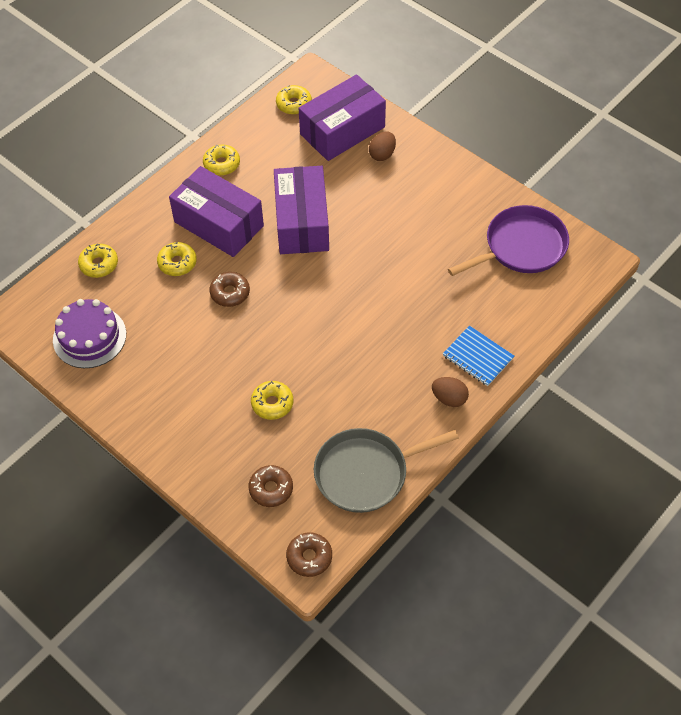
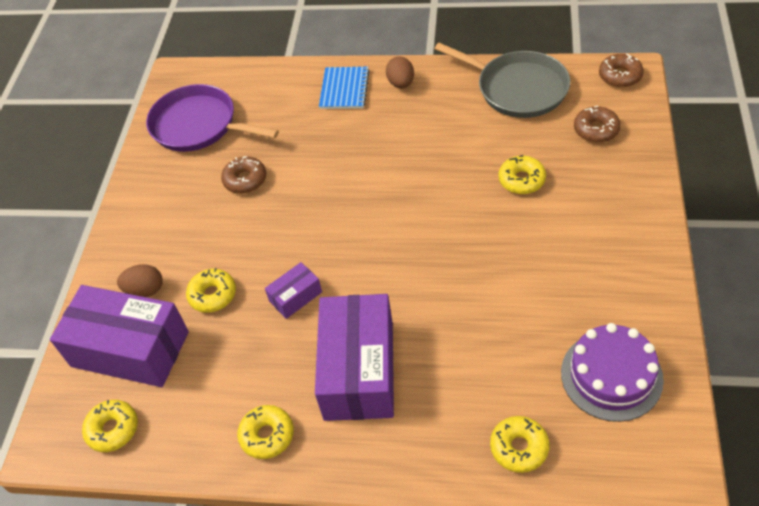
camera: 120 degrees left, 5 degrees down
yellow donut [157,242,197,276] -> yellow donut moved to [186,268,236,313]
brown donut [210,272,250,307] -> brown donut moved to [221,156,266,194]
purple box [274,166,329,254] -> purple box [265,262,322,319], size x0.46

